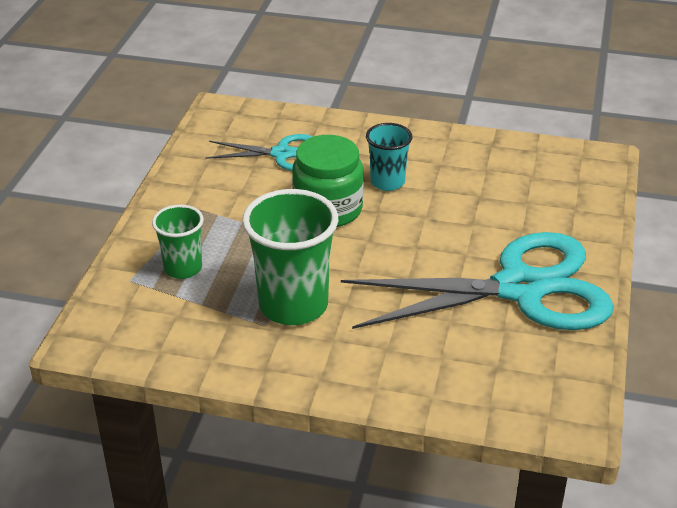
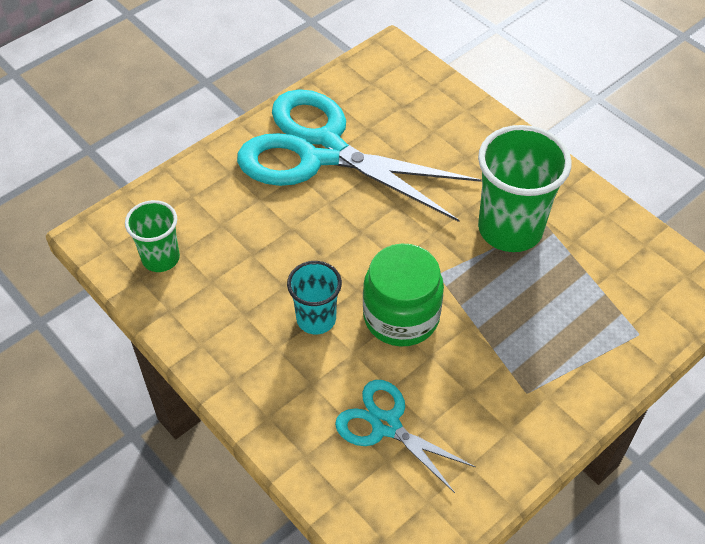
camera: 145 degrees left, 15 degrees up
green cup [152,205,204,279] -> green cup moved to [125,200,180,272]

